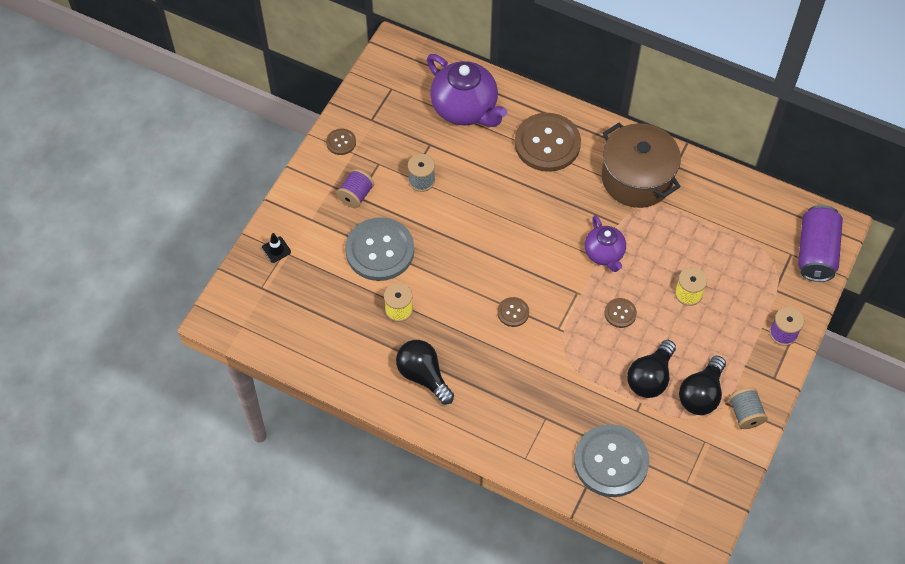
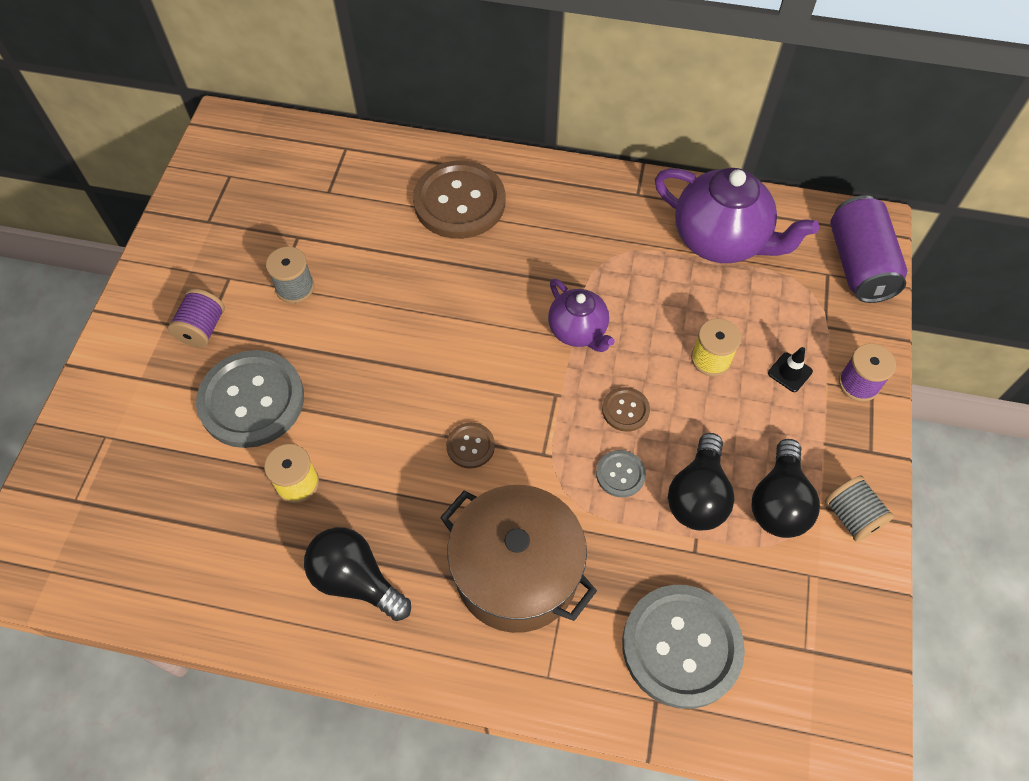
camera: 15 degrees left, 0 degrees up
black traffic cone [262,233,291,263] -> black traffic cone moved to [768,347,813,392]
brown button [326,128,356,155] -> none
purple teapot [427,54,507,127] -> purple teapot moved to [655,168,819,263]
brown pot [602,123,681,208] -> brown pot moved to [440,485,597,633]
none -> grey button [596,450,646,497]

